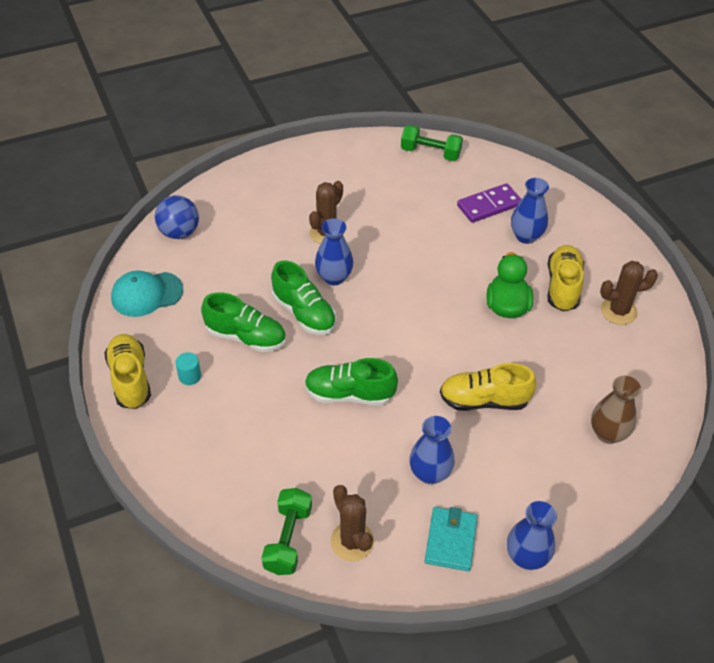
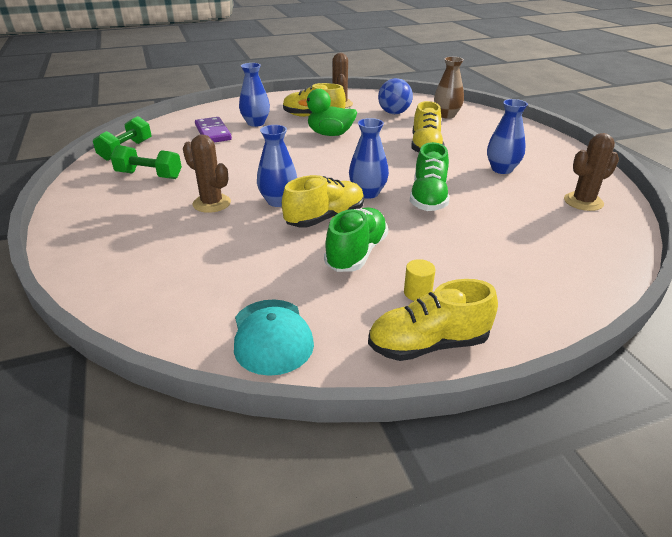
camera: 85 degrees left, 15 degrees down
blue ball [155,195,199,239] -> blue ball moved to [378,78,413,114]
turquoise cylinder [175,352,201,385] -> yellow cylinder [404,259,435,301]
green dumbbell [262,488,312,575] -> green dumbbell moved to [110,145,182,179]
green shoe [271,261,336,335] -> yellow shoe [282,175,364,228]
turquoise wallet [425,507,478,571] -> none
blue vase [507,501,557,570] -> blue vase moved to [349,118,389,199]

